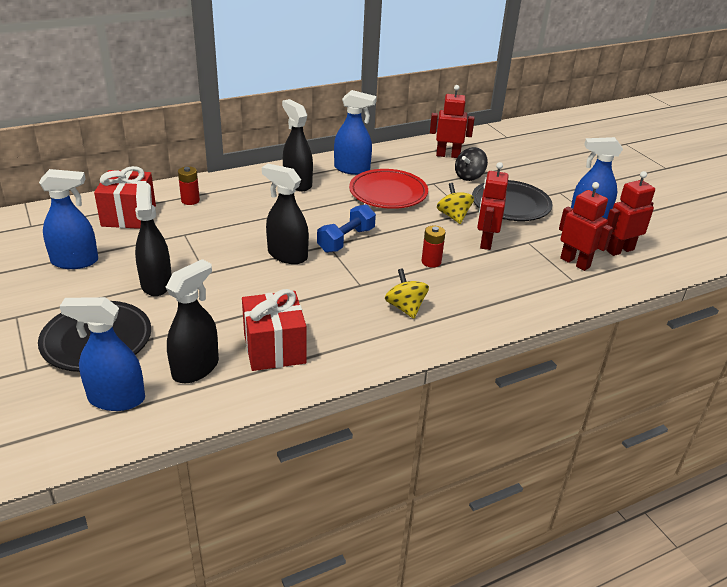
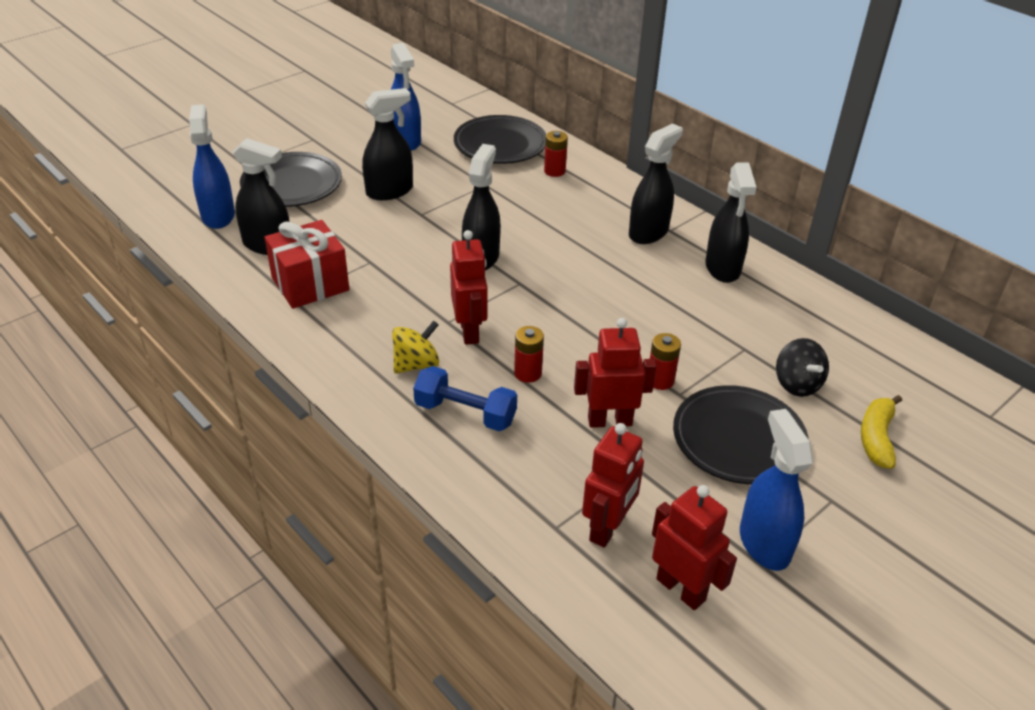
camera: 75 degrees right, 5 degrees up
red gift [94,166,156,229] -> black plate [454,115,546,164]
blue dumbbell [317,204,376,253] -> blue dumbbell moved to [413,366,517,431]
blue spray bottle [334,90,377,175] -> black spray bottle [705,162,757,283]
red plate [349,169,428,209] -> none
red robot [430,85,475,158] -> red robot moved to [450,230,488,345]
yellow spinning top [437,183,474,224] -> red battery [650,333,681,390]
black spinning top [455,147,488,181] -> black spinning top turned 135 degrees counterclockwise [776,338,829,397]
none -> yellow banana [861,395,902,469]

